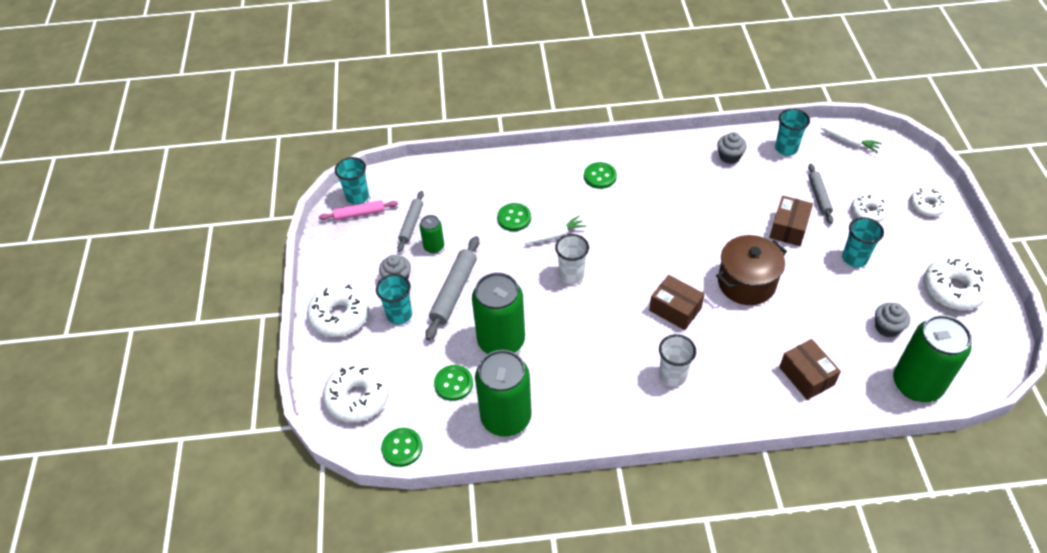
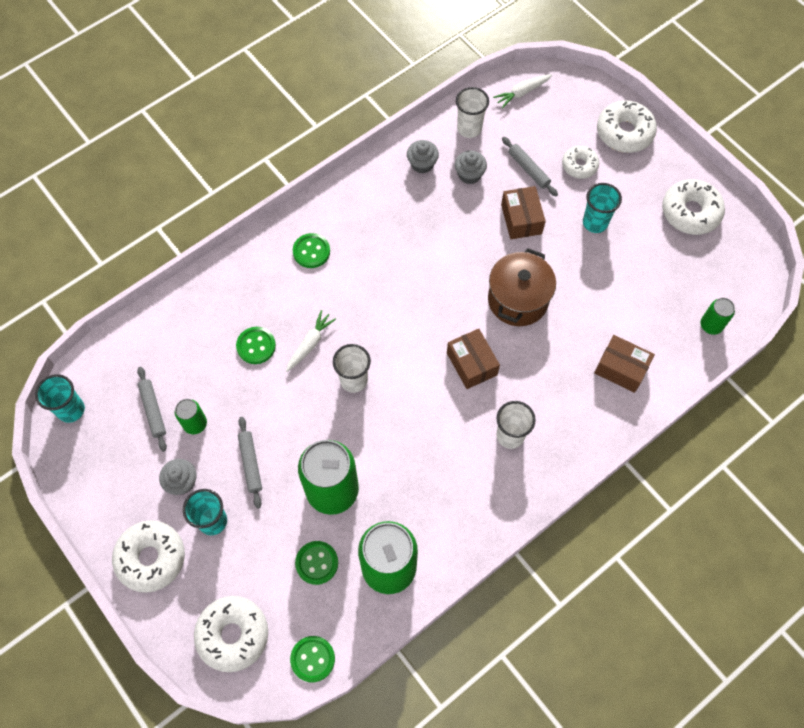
camera: 35 degrees left, 15 degrees up
pink rolling pin [319,200,398,221] -> none
grey rolling pin [425,236,479,341] -> grey rolling pin [238,417,262,509], size x0.64
brown box [649,275,705,330] -> brown box turned 60 degrees clockwise [447,329,500,389]
turquoise cup [775,108,810,156] -> white cup [456,87,489,138]
white carrot [820,127,882,153] -> white carrot turned 150 degrees clockwise [493,74,552,109]
grey cupcake [875,303,910,337] -> grey cupcake moved to [455,151,487,184]
green can [893,315,972,402] -> green can [701,298,735,335], size x0.48
white donut [909,188,947,217] -> white donut [597,100,657,153], size x1.62

